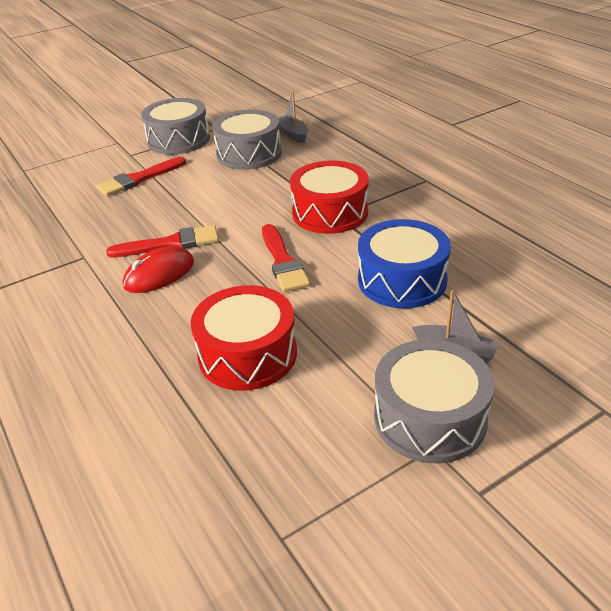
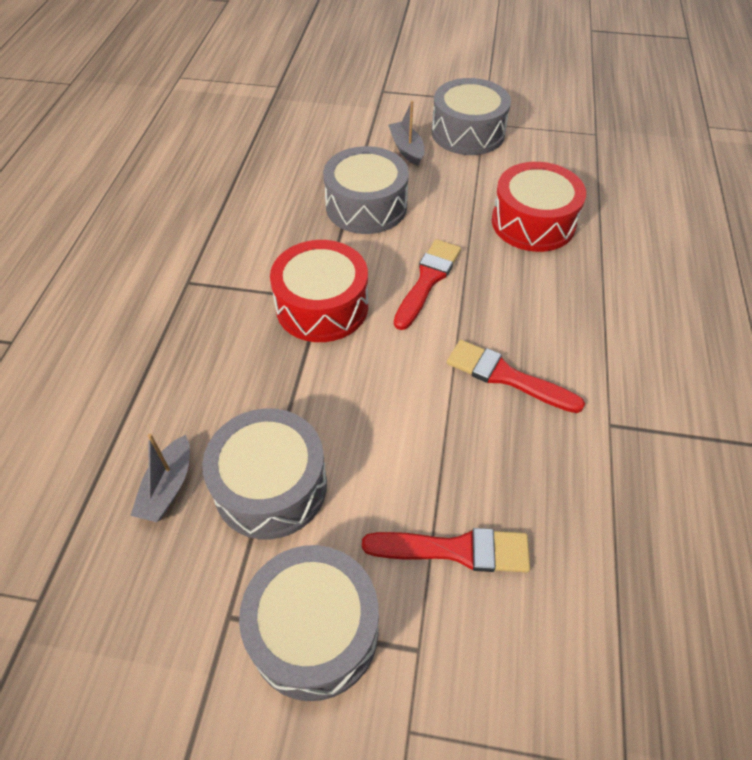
camera: 140 degrees left, 15 degrees up
red mouse [123,246,194,293] -> none
blue drum [358,219,451,308] -> grey drum [323,146,409,234]

